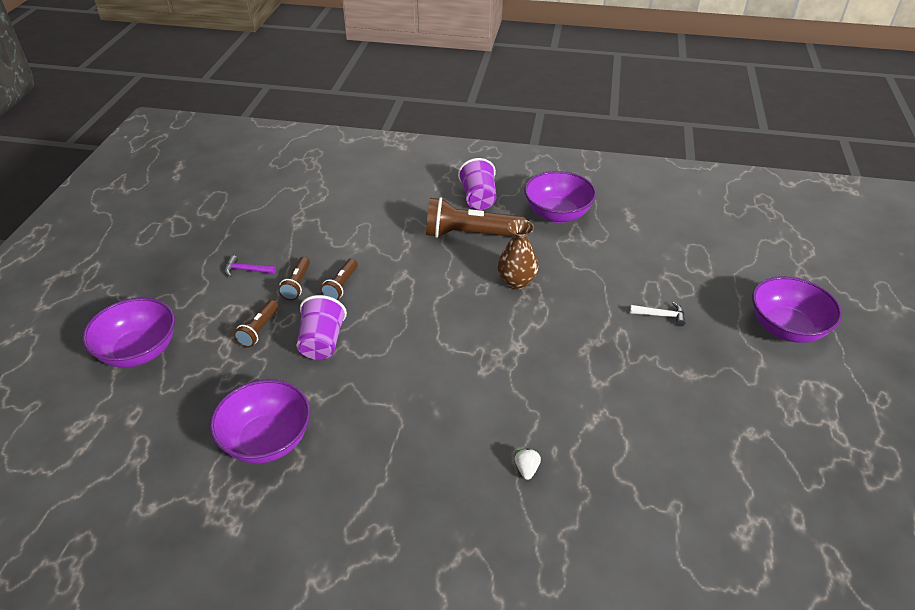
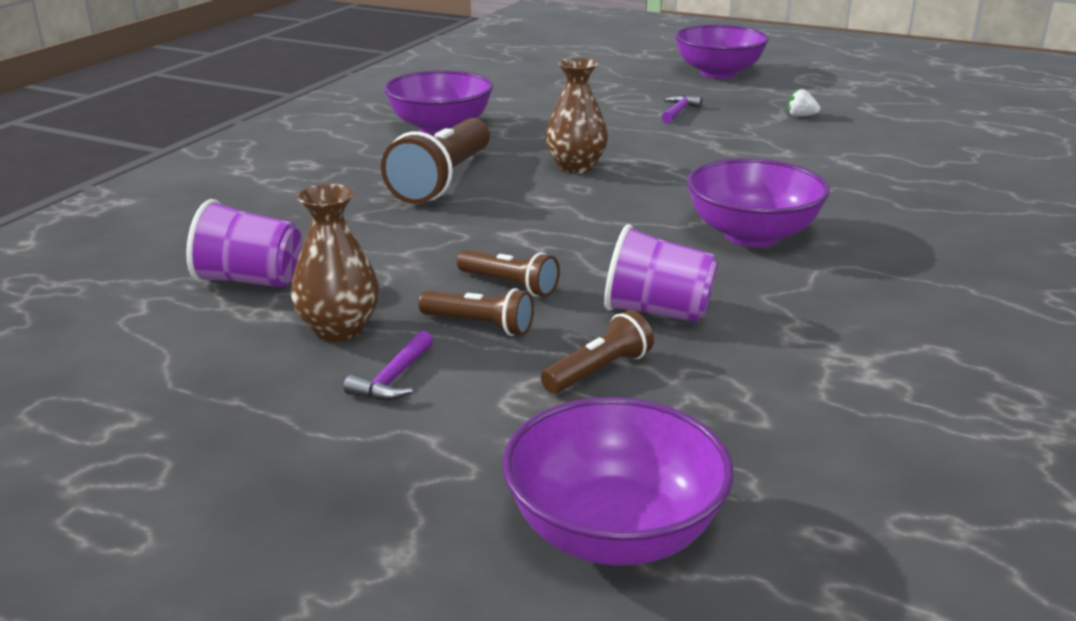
camera: 75 degrees left, 15 degrees down
purple bowl [210,379,310,464] -> purple bowl moved to [687,158,830,247]
brown flashlight [234,300,278,348] -> brown flashlight turned 75 degrees counterclockwise [541,310,654,394]
purple cup [458,158,497,210] -> purple cup moved to [186,199,302,287]
white strawberry [515,448,541,480] -> white strawberry moved to [788,88,821,117]
white hammer [630,302,686,326] -> purple hammer [662,95,702,123]
none -> brown vase [291,184,379,342]

